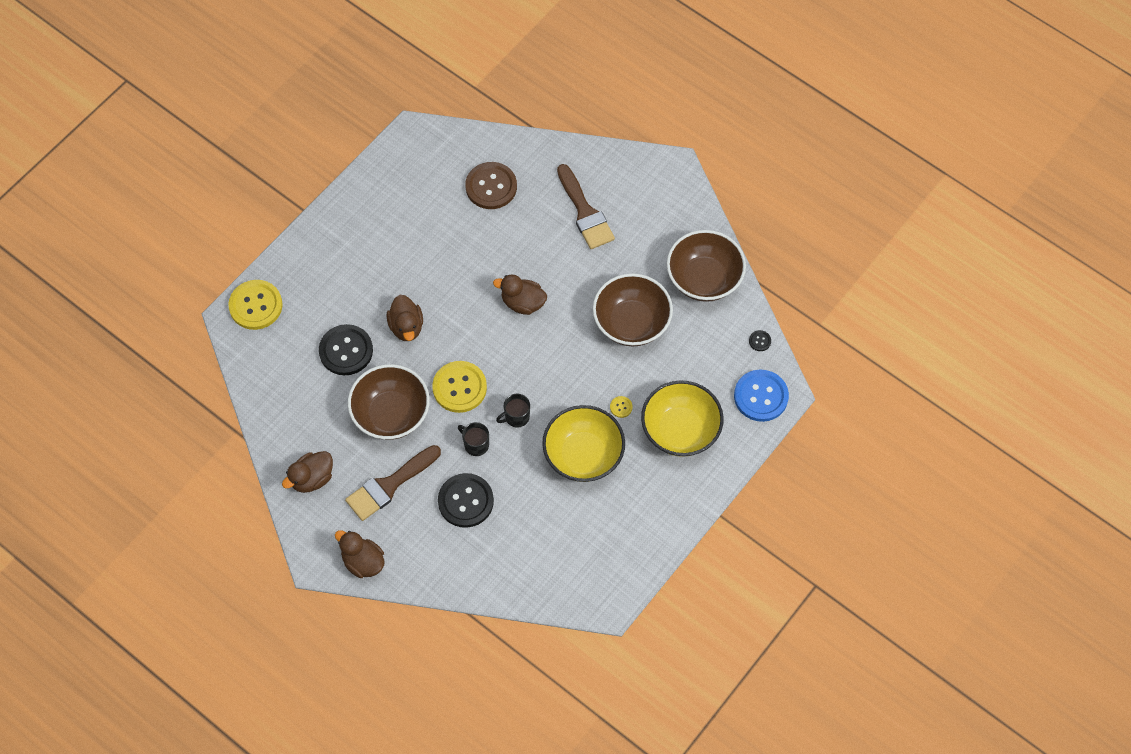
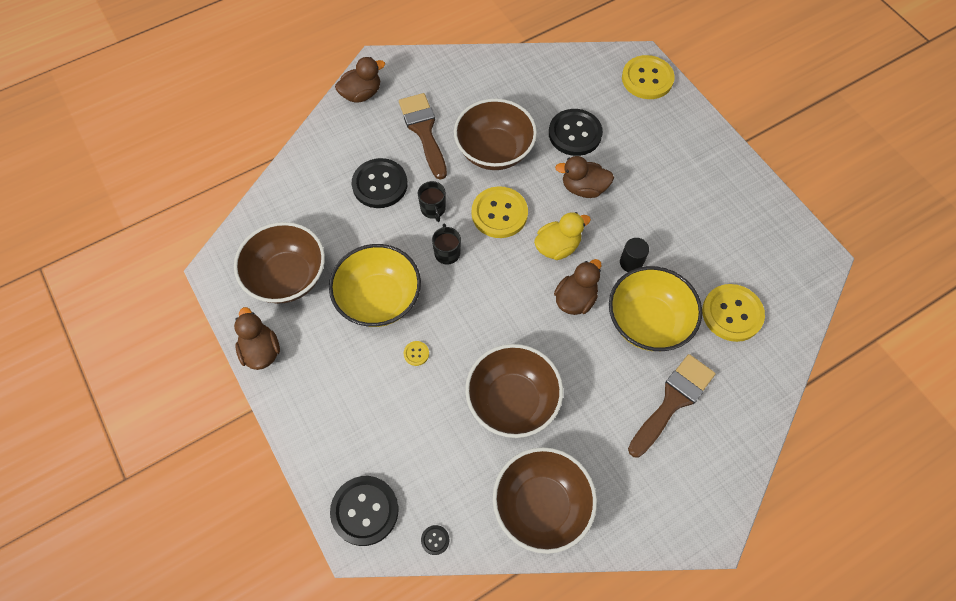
camera: 110 degrees right, 0 degrees up
brown duck [282,451,333,493] -> brown duck moved to [234,307,280,370]
black mug [458,422,489,456] -> black mug turned 105 degrees clockwise [418,181,446,222]
brown button [465,162,517,209] -> yellow button [702,284,765,342]
brown brush [557,164,615,249] -> brown brush turned 135 degrees clockwise [628,354,715,457]
yellow bowl [641,380,724,457] -> yellow bowl moved to [609,266,702,351]
blue button [734,370,789,422] -> black button [330,476,399,546]
none -> brown bowl [234,222,325,304]
none -> yellow duck [534,212,591,260]
none -> black cylinder [620,238,649,272]

